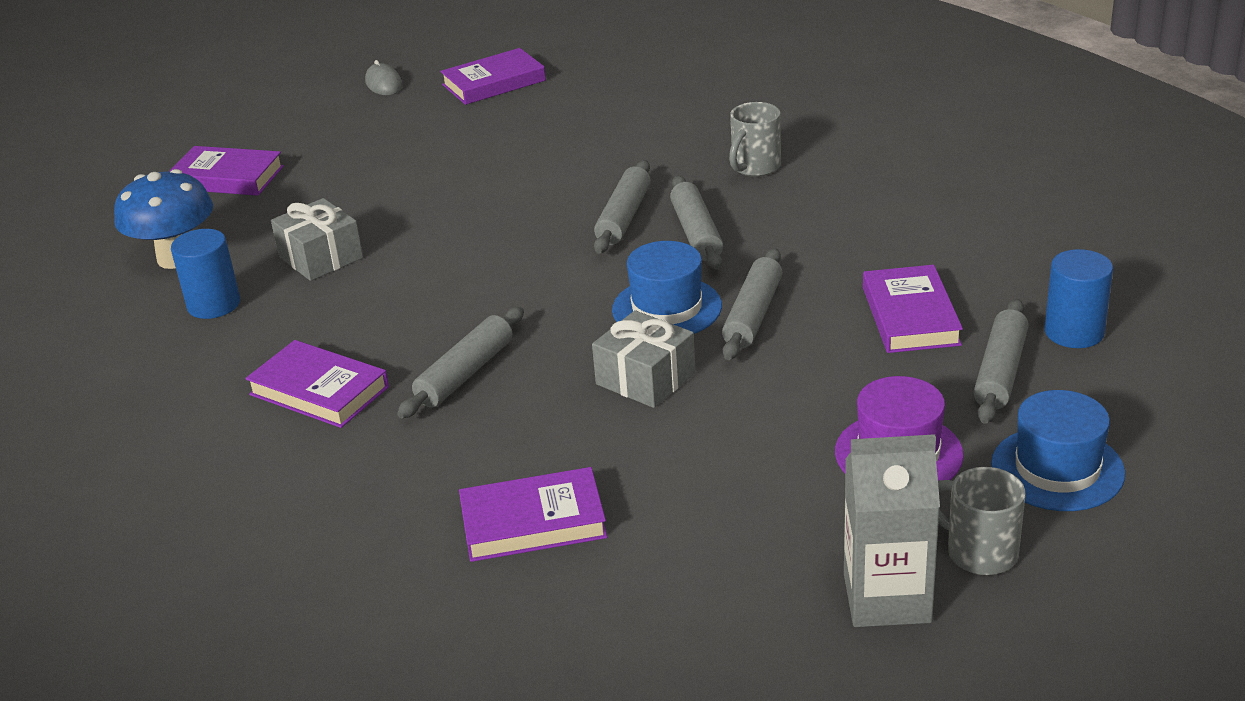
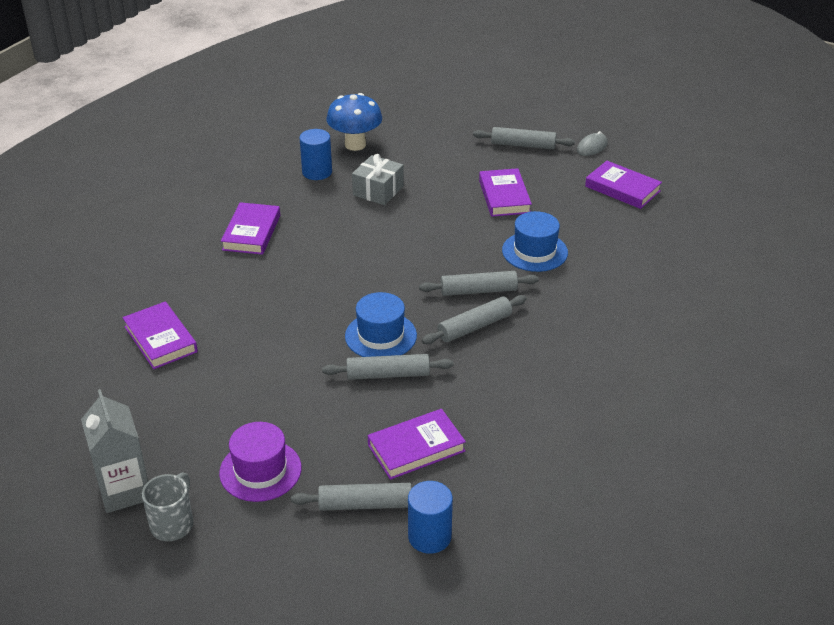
camera: 65 degrees right, 5 degrees up
purple book [169,146,284,196] -> purple book moved to [479,168,532,217]
grey rolling pin [397,307,524,418] -> grey rolling pin moved to [473,127,575,149]
grey gift [592,310,696,408] -> none
grey mug [729,102,781,177] -> none
blue hat [991,390,1125,511] -> blue hat moved to [502,211,568,272]

